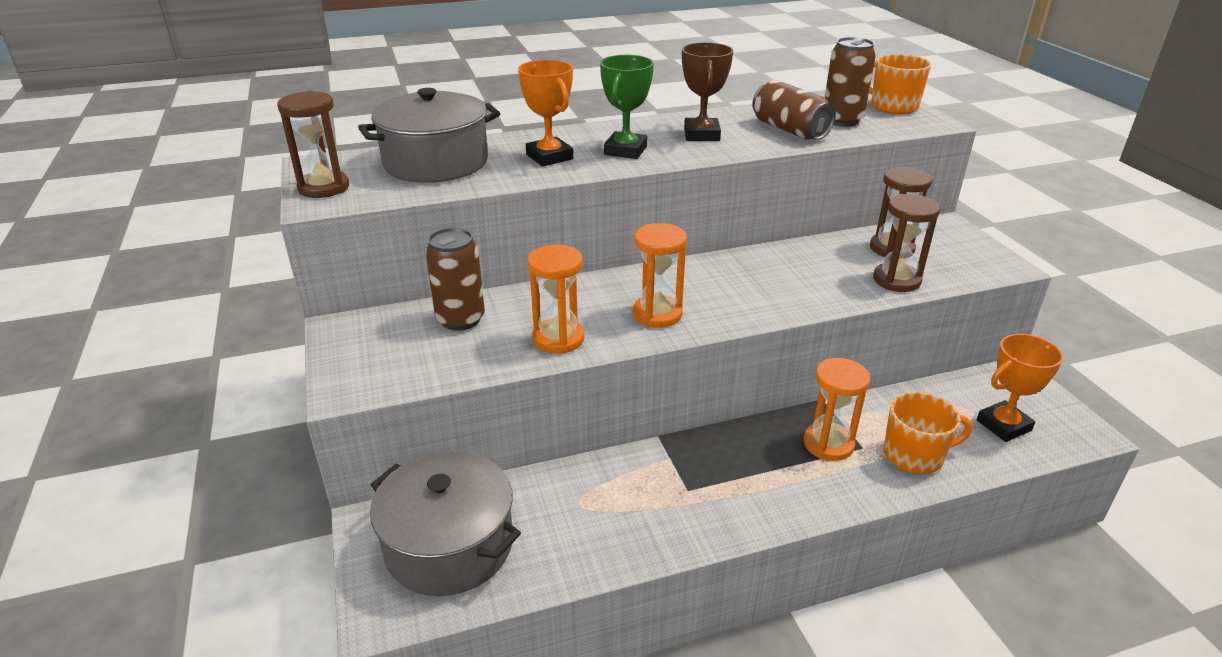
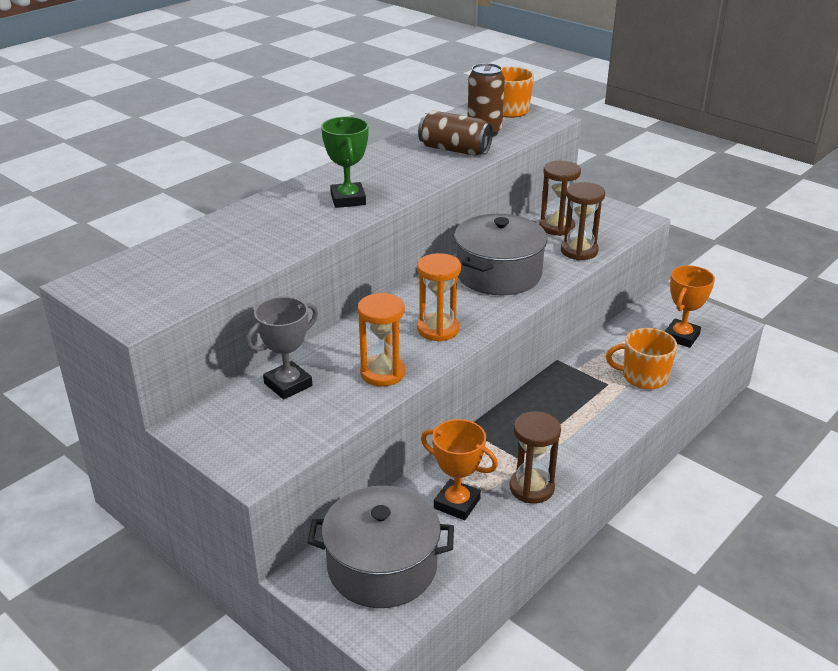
camera: 30 degrees left, 0 degrees up
brown hourglass [277,91,349,198] -> brown hourglass moved to [509,411,561,503]
grey pot [358,88,500,183] -> grey pot moved to [454,214,547,295]
brown can [426,228,485,331] -> grey trophy [246,297,318,400]
orange trophy [518,60,573,167] -> orange trophy moved to [421,419,498,520]
brown trophy [682,42,733,141] -> none
orange hourglass [804,358,870,461] -> none
orange mug [884,392,972,474] -> orange mug turned 135 degrees counterclockwise [606,328,677,390]

